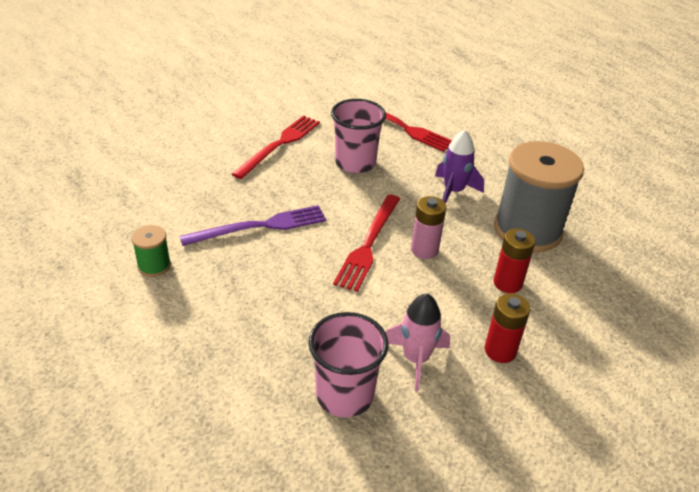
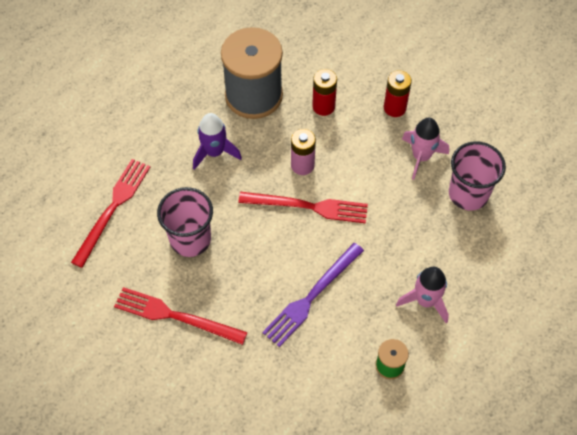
camera: 100 degrees left, 20 degrees up
purple fork [180,205,326,246] -> purple fork turned 105 degrees counterclockwise [262,243,364,347]
none -> pink rocket [396,267,449,323]

